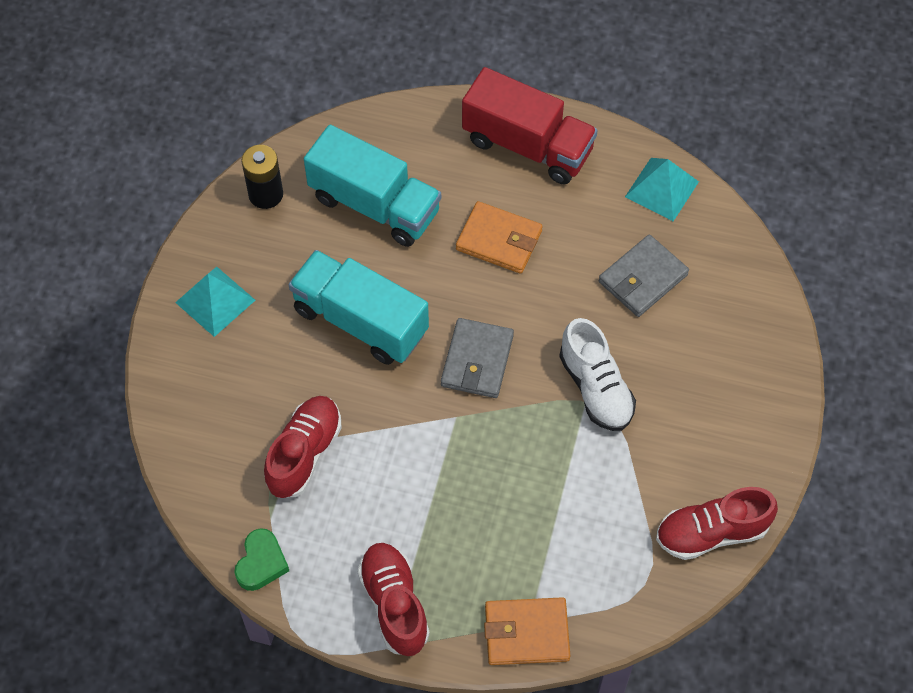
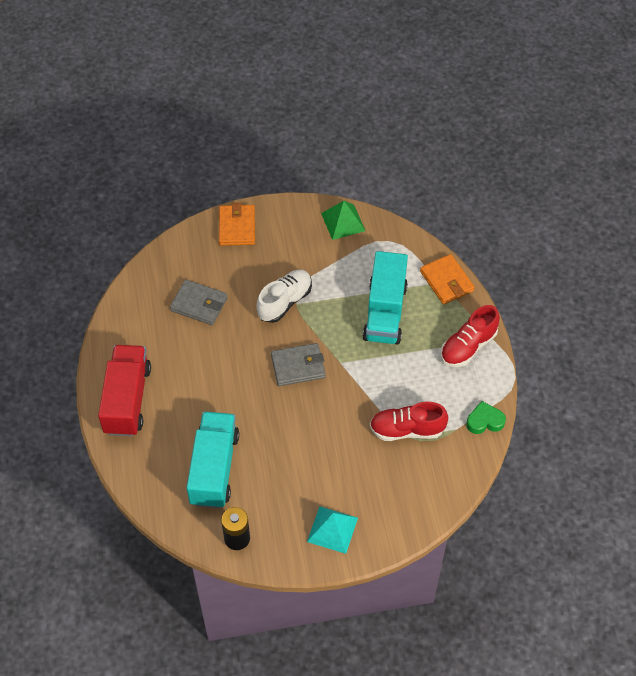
camera: 115 degrees left, 5 degrees down
turquoise truck [289,250,429,365] -> turquoise truck moved to [363,251,408,345]
orange wallet [456,201,543,274] -> orange wallet moved to [219,203,255,246]
turquoise pyramid [625,158,699,221] -> none
red shoe [656,487,778,560] -> green pyramid [321,201,365,240]

